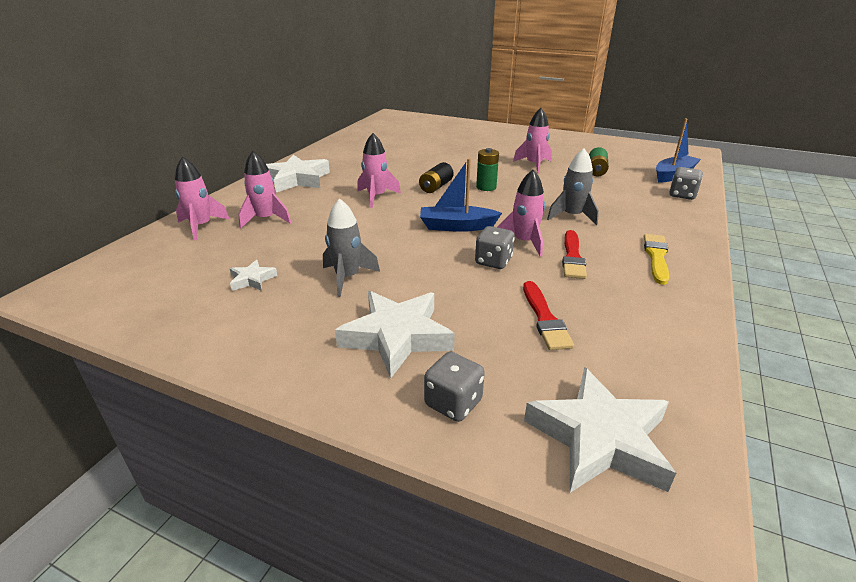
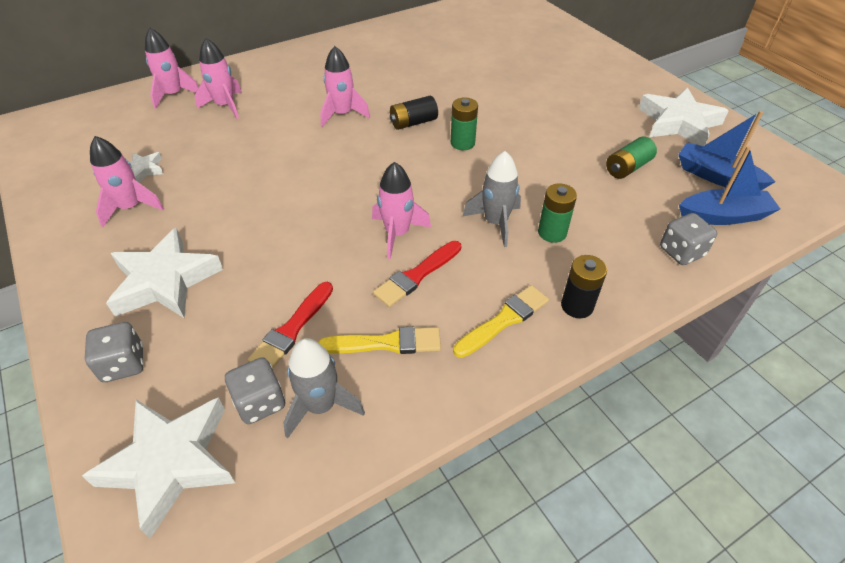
camera: 35 degrees right, 15 degrees up
white star [266,155,330,192] -> white star moved to [639,87,729,146]
grey rocket [323,198,380,297] -> grey rocket moved to [283,338,365,438]
blue boat [420,158,502,232] -> blue boat moved to [678,111,775,190]
grey dice [475,226,515,269] -> grey dice moved to [225,357,285,424]
pink rocket [513,108,552,173] -> pink rocket moved to [90,136,164,227]
none -> yellow brush [318,327,441,354]
none -> green battery [538,183,577,243]
none -> black battery [561,255,607,318]

